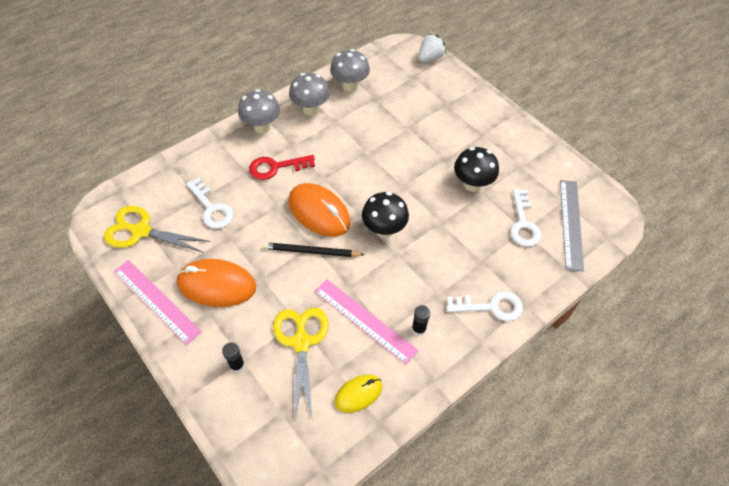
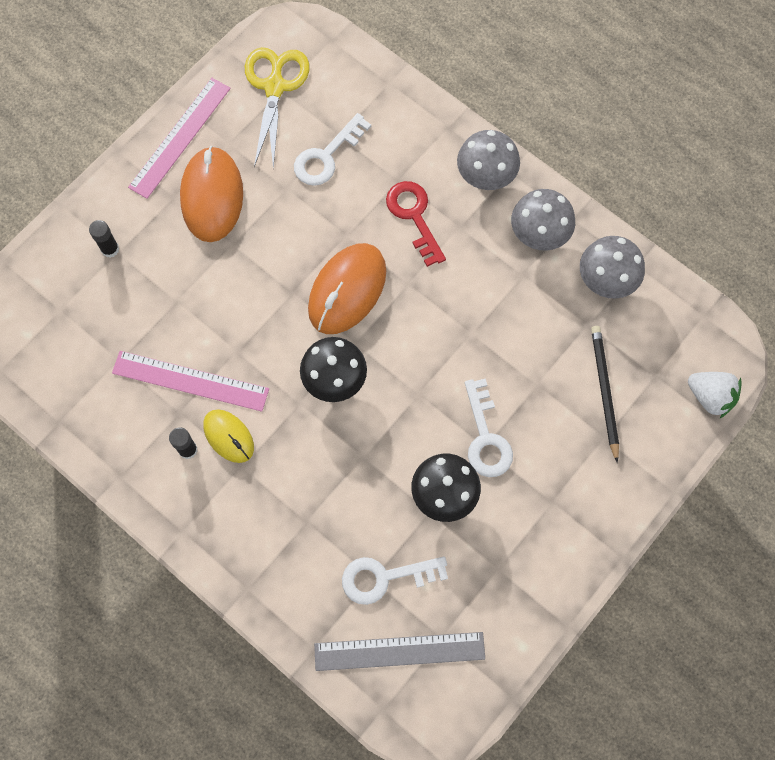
camera: 80 degrees right, 15 degrees up
black pencil [263,242,365,257] -> black pencil moved to [591,326,619,463]
yellow scissors [273,308,329,419] -> none
pink ruler [314,279,418,365] -> pink ruler turned 75 degrees clockwise [112,351,269,412]
yellow mouse [335,374,382,413] -> yellow mouse moved to [203,409,254,463]
white key [446,291,523,321] -> white key moved to [465,378,513,477]

